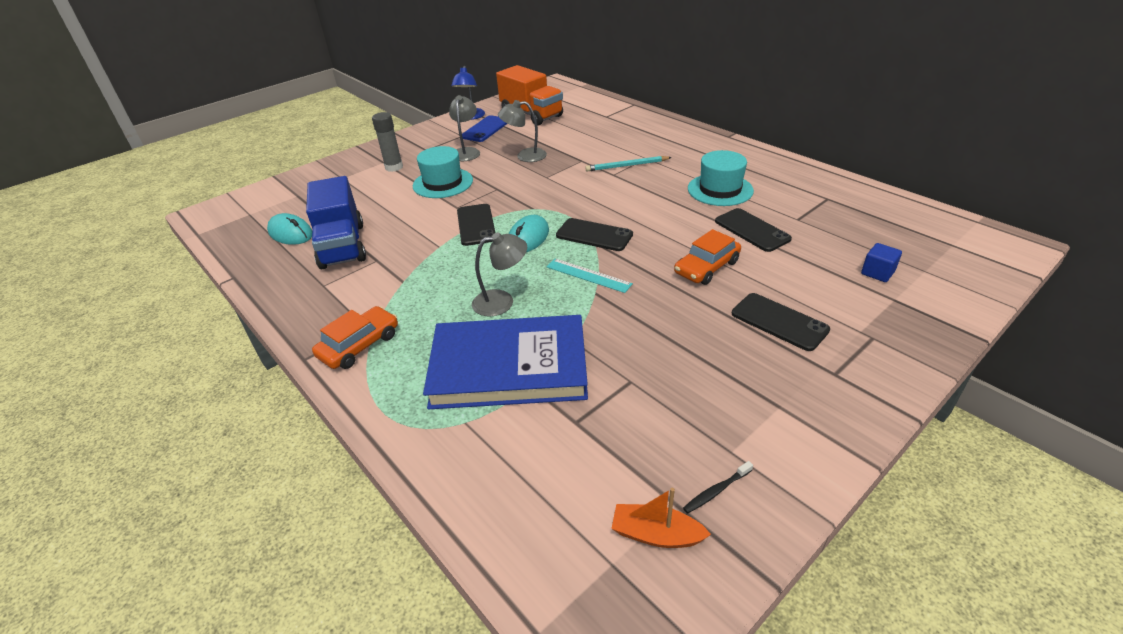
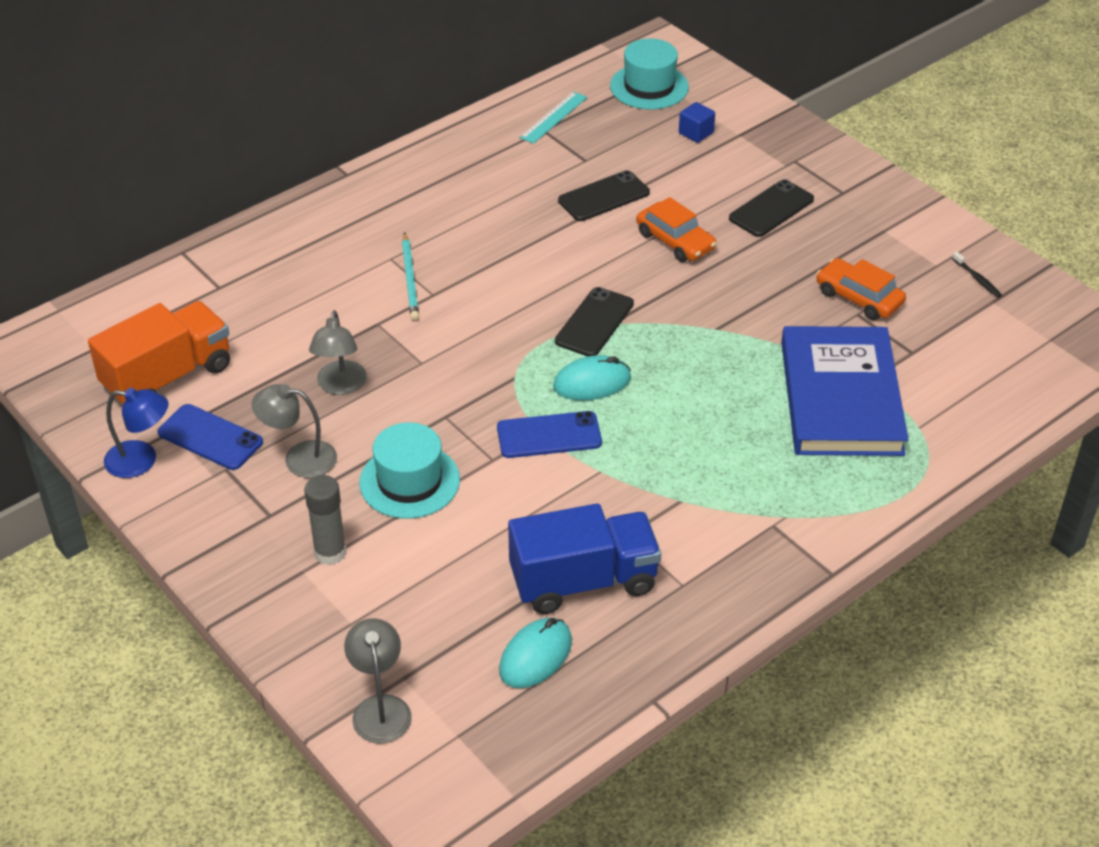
camera: 90 degrees left, 5 degrees up
orange car [312,306,398,369] -> orange car moved to [816,258,906,320]
black phone [457,204,496,246] -> blue phone [497,411,602,458]
grey lamp [472,232,527,317] -> grey lamp moved to [344,618,412,744]
turquoise mouse [509,215,549,252] -> turquoise mouse turned 45 degrees counterclockwise [553,355,631,400]
turquoise ruler [547,259,633,293] -> turquoise ruler moved to [519,91,587,144]
orange boat [611,488,711,548] -> none
turquoise hat [688,150,754,206] -> turquoise hat moved to [610,38,689,109]

